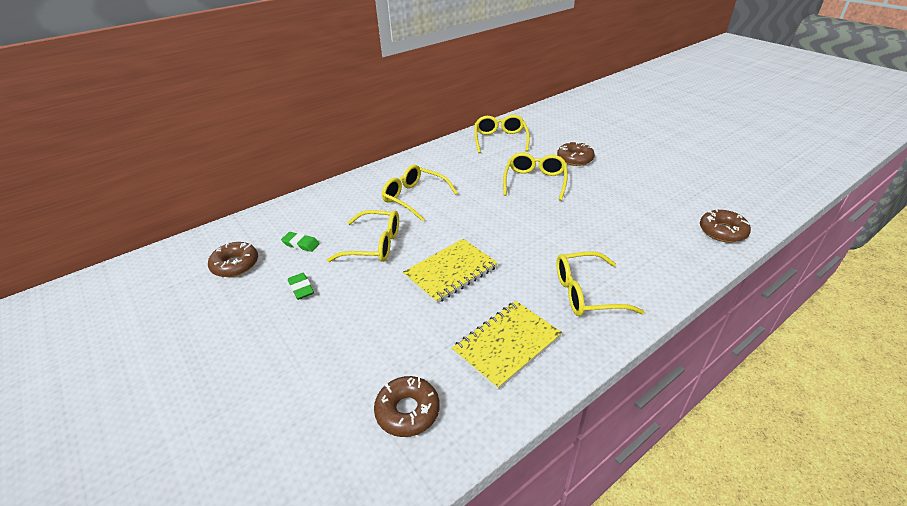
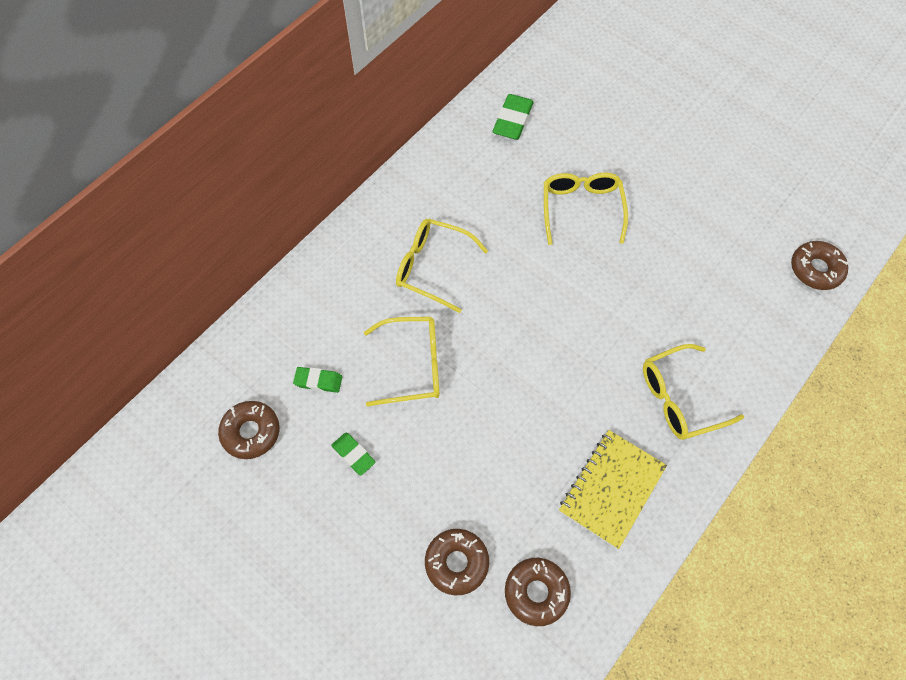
camera: 15 degrees left, 25 degrees up
yellow notebook [403,239,498,304] -> none
yellow glasses [474,115,530,153] -> green eraser [492,94,534,140]
brown donut [557,141,595,166] -> brown donut moved to [425,529,489,595]

